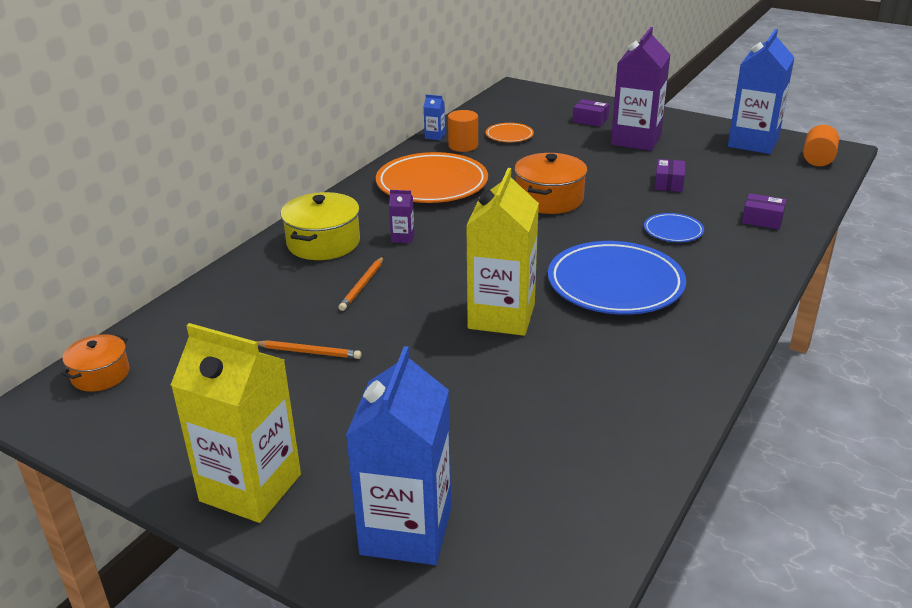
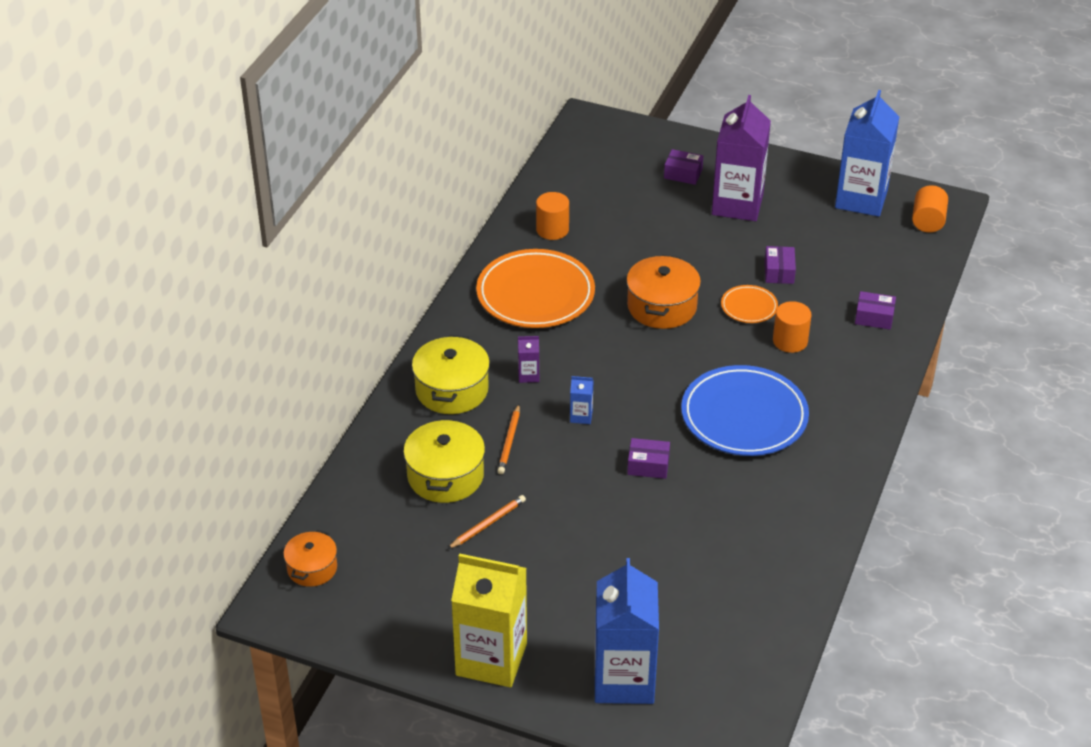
camera: 10 degrees left, 10 degrees up
orange pencil [257,340,361,359] -> orange pencil turned 45 degrees counterclockwise [448,495,526,549]
blue carton [424,94,445,140] -> blue carton moved to [570,376,593,424]
yellow carton [466,168,539,336] -> purple box [627,438,670,479]
orange plate [485,123,534,142] -> orange plate moved to [721,285,778,323]
blue plate [644,213,704,242] -> orange cylinder [773,301,812,353]
none -> yellow pot [403,418,485,503]

